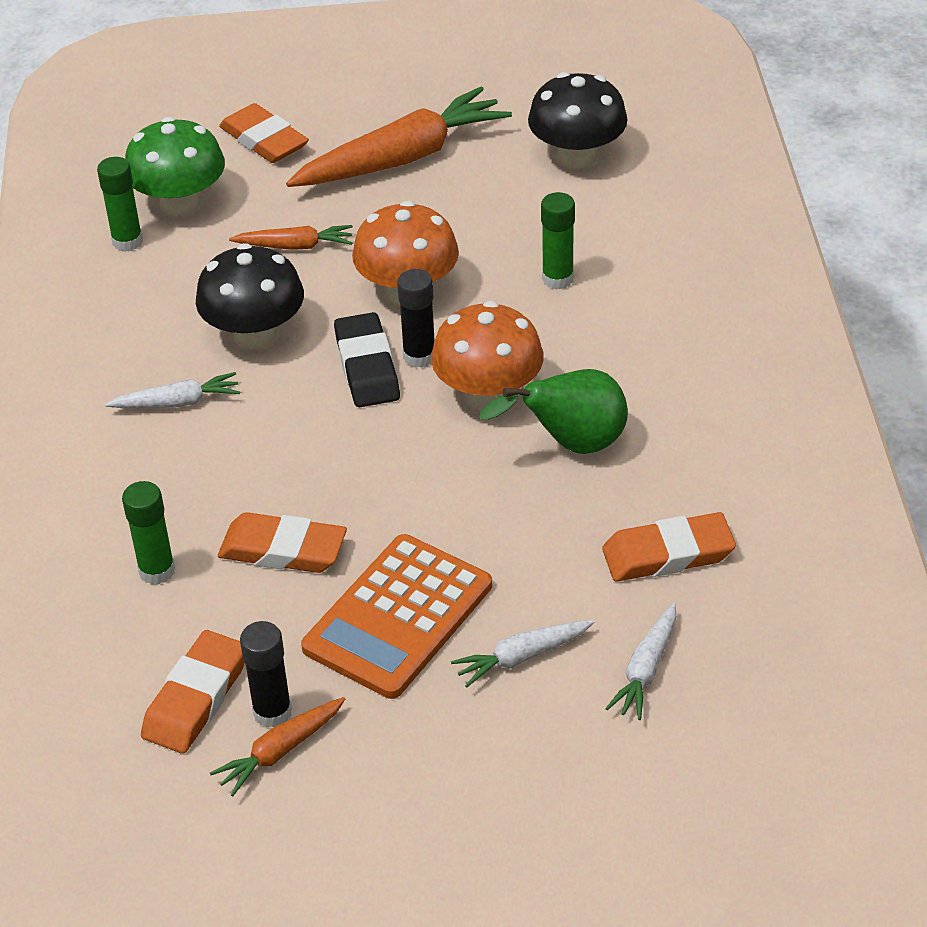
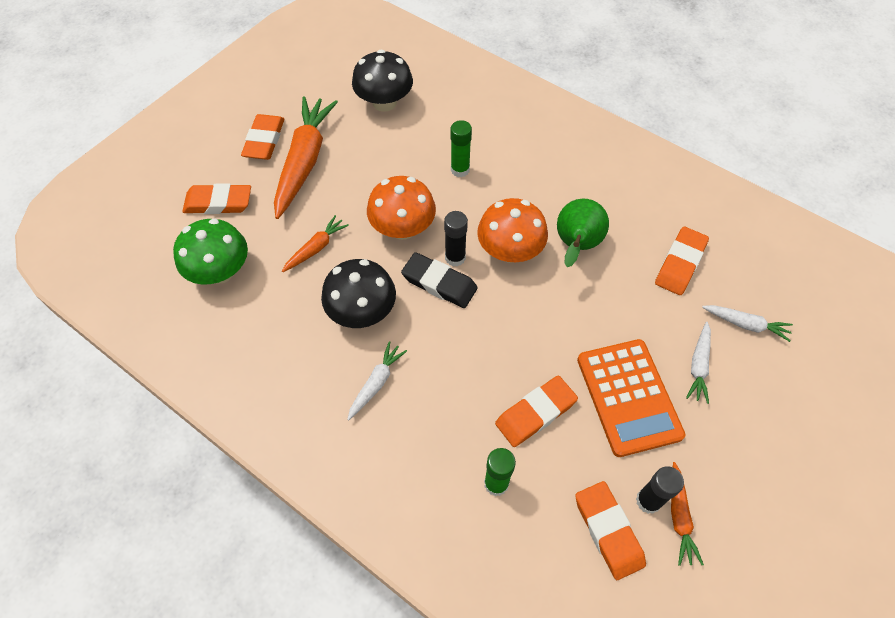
camera: 50 degrees left, 15 degrees up
green glue stick [97,157,143,252] -> none
white carrot [605,603,676,720] -> white carrot turned 45 degrees counterclockwise [702,305,793,342]
none -> orange eraser [241,114,285,160]

